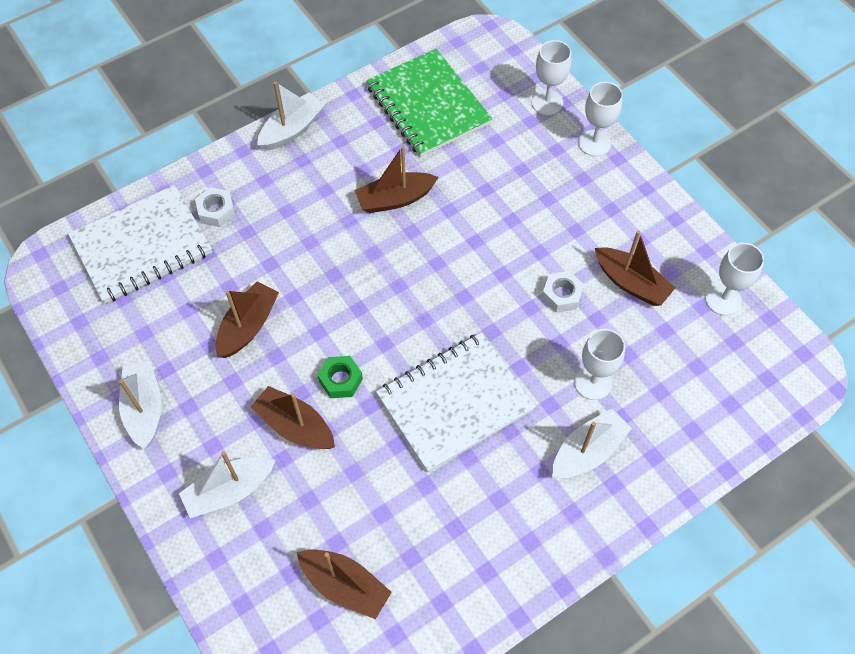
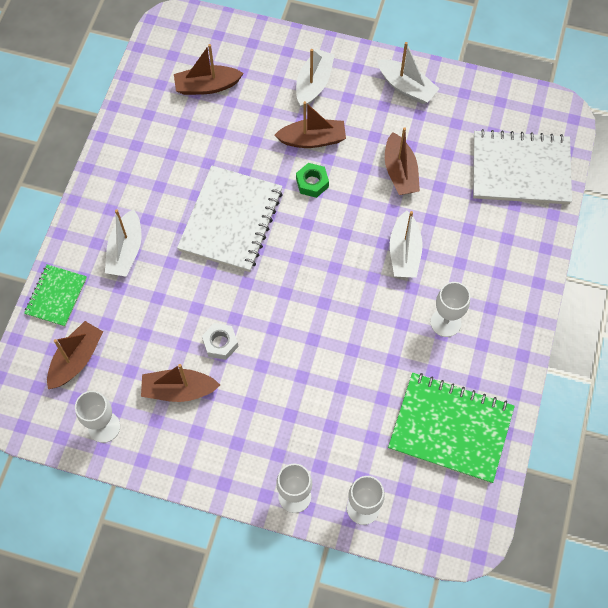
camera: 140 degrees right, 5 degrees up
white notebook [68,185,212,304] -> white notebook turned 75 degrees clockwise [473,129,572,204]
white nut [195,187,235,227] -> none
white boat [257,81,325,151] -> white boat moved to [390,210,423,278]
brown boat [355,146,439,213] -> brown boat moved to [47,321,103,389]
white goblet [574,329,625,400] -> white goblet moved to [431,282,470,337]
none -> green notebook [24,264,87,327]

